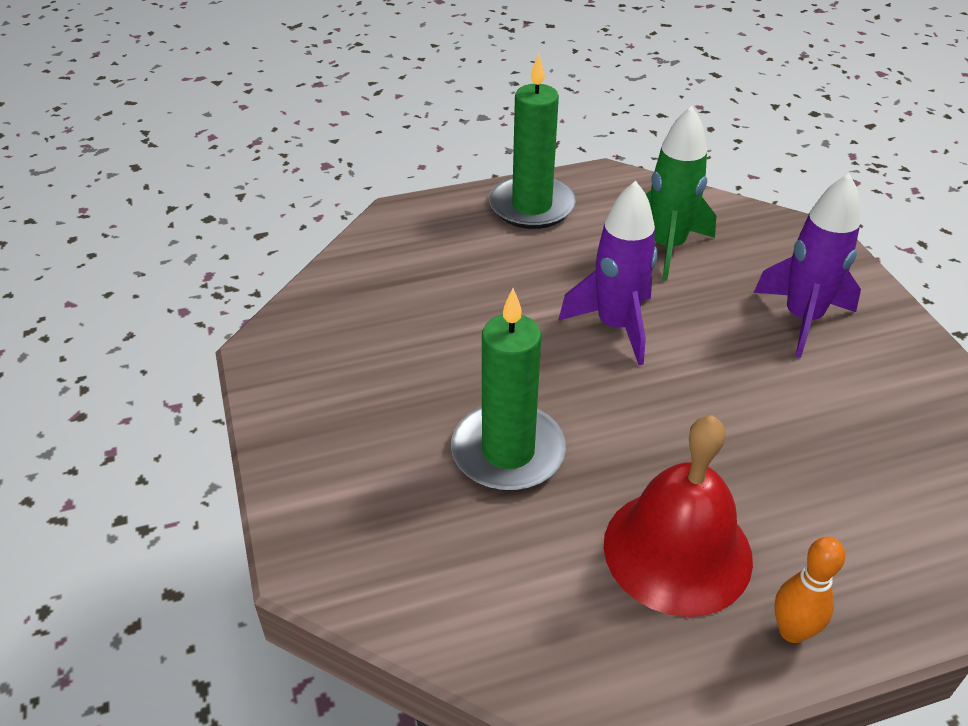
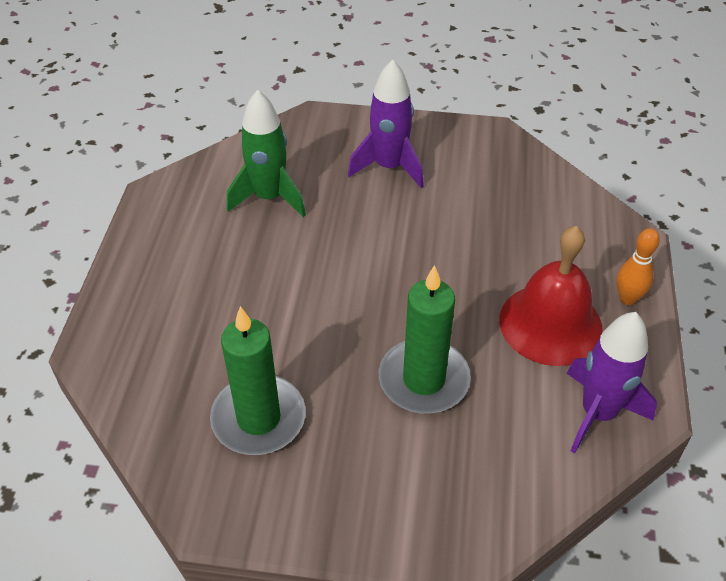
camera: 65 degrees left, 5 degrees up
green candle [489,54,576,229] -> green candle moved to [210,306,306,455]
purple rocket [558,181,657,365] -> purple rocket moved to [567,312,657,454]

